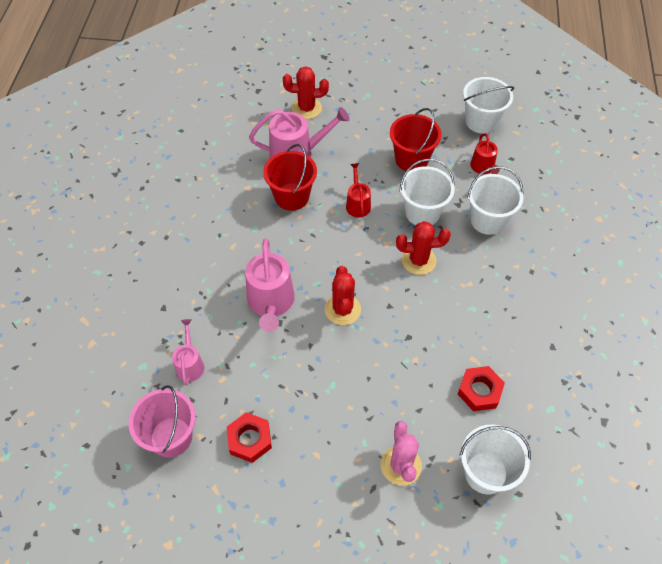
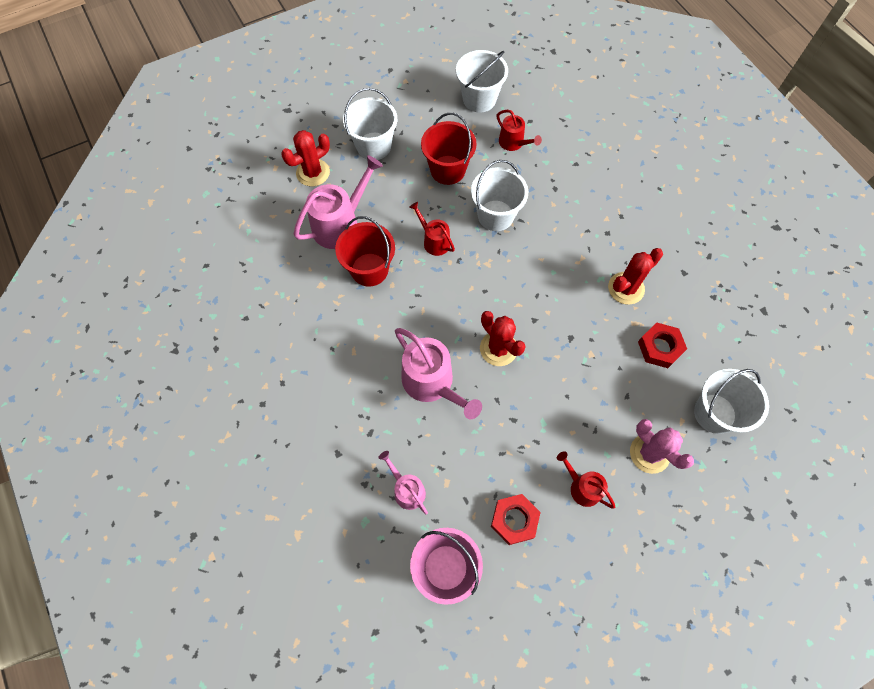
camera: 35 degrees left, 10 degrees up
red cactus [396,221,451,275] -> red cactus moved to [608,248,663,304]
white bucket [467,166,523,235] -> white bucket moved to [343,88,397,160]
none -> red watering can [557,451,615,509]

